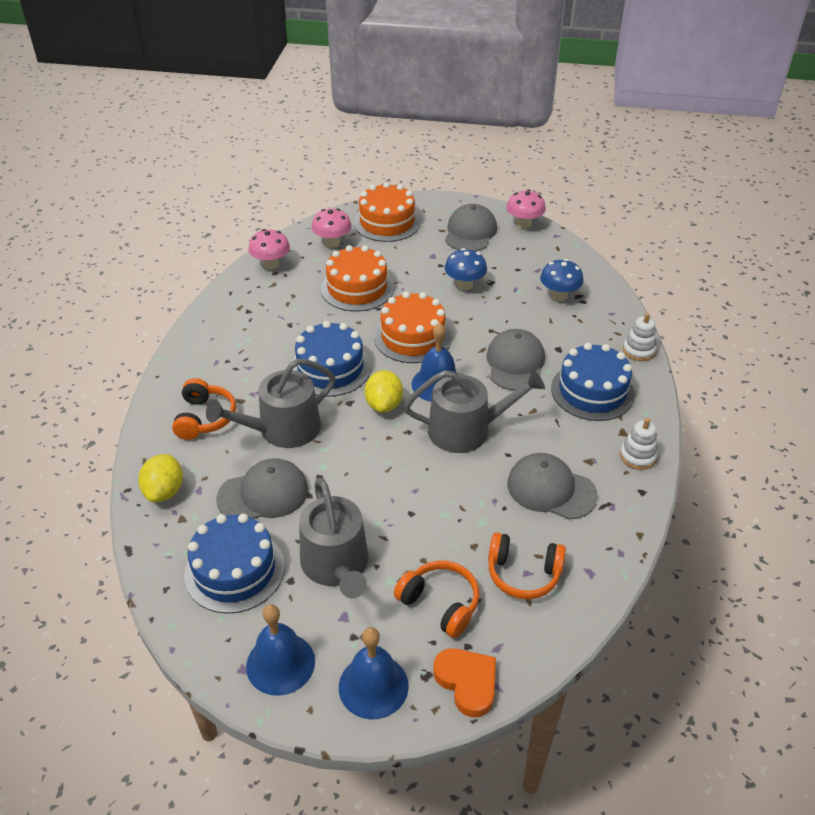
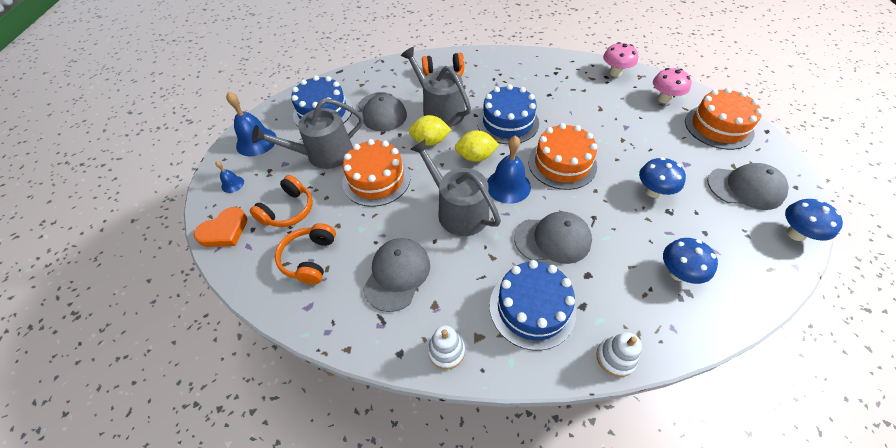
camera: 85 degrees right, 10 degrees up
yellow lemon [138,454,183,502] -> yellow lemon moved to [409,115,452,146]
orange cake [321,245,394,311] -> orange cake moved to [342,139,411,207]
blue bell [339,627,409,719] -> blue bell [215,161,244,193], size x0.51
grey watering can [404,370,545,453] -> grey watering can turned 150 degrees clockwise [410,139,501,236]
pink mushroom [506,189,546,229] -> blue mushroom [785,199,843,241]

